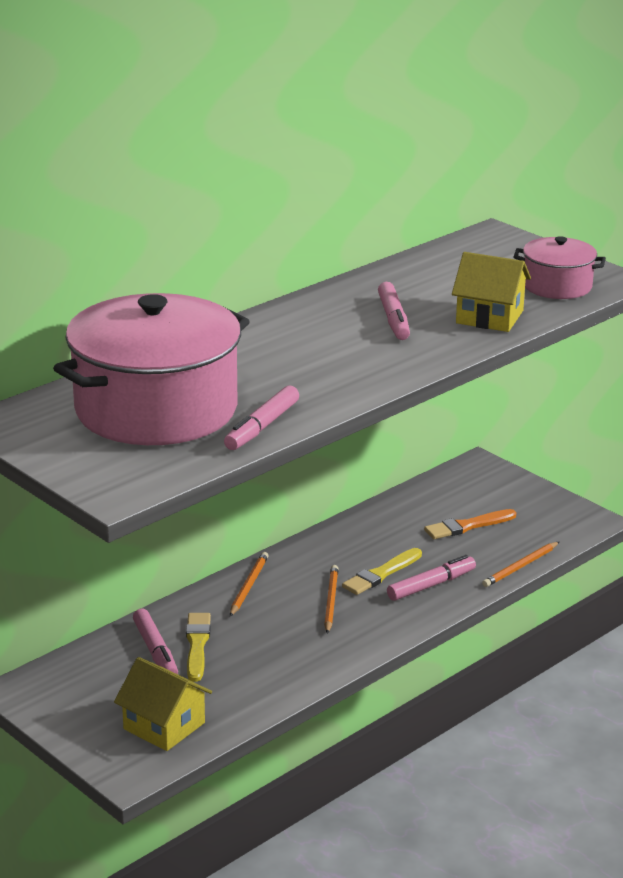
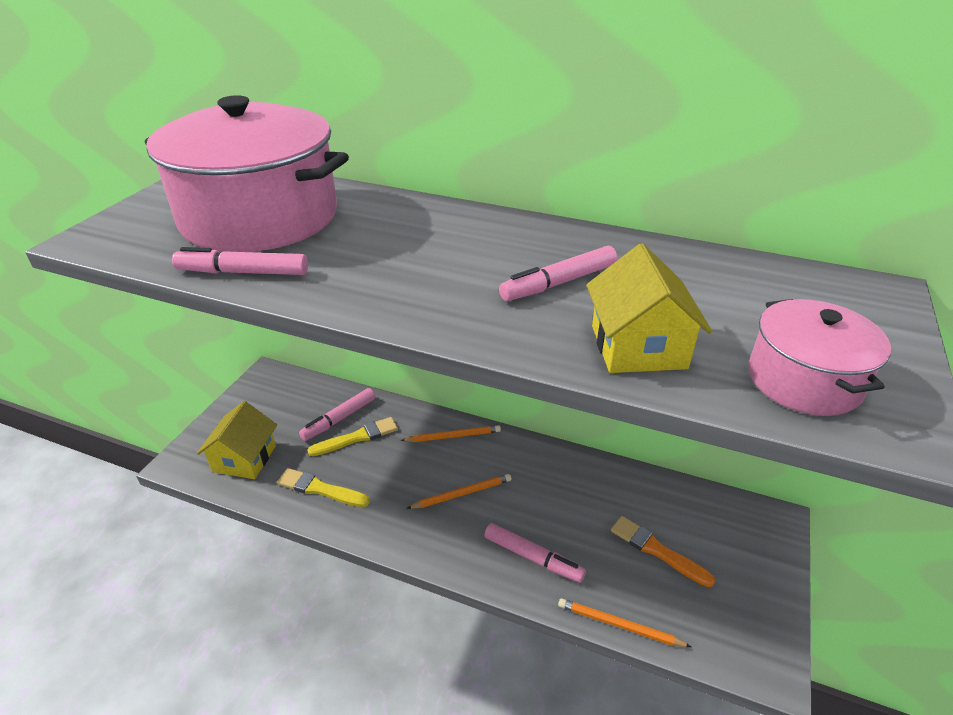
camera: 65 degrees right, 10 degrees up
yellow brush [342,548,422,595] -> yellow brush moved to [277,468,370,507]

